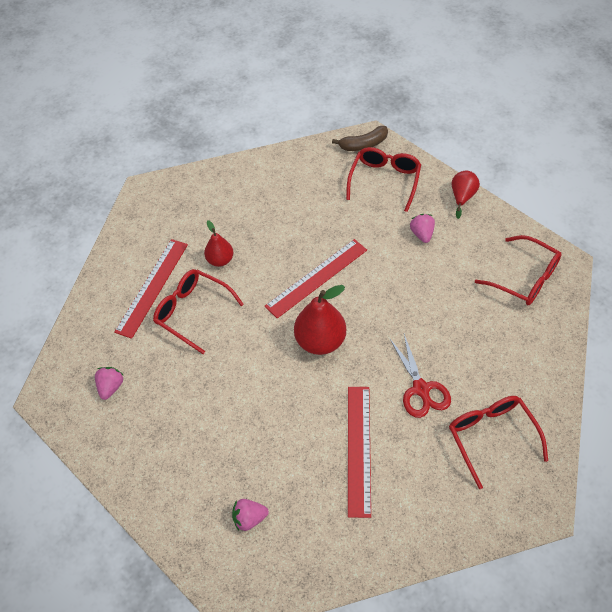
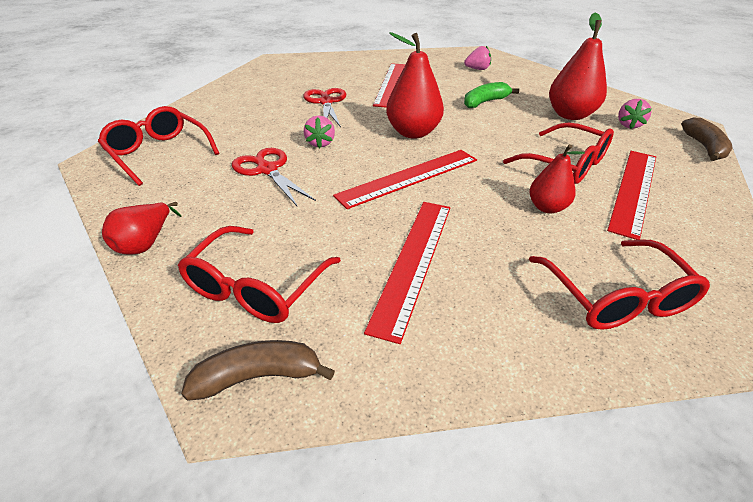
camera: 175 degrees left, 15 degrees down
pink strawberry [410,214,435,243] -> pink strawberry moved to [304,115,335,148]
red glasses [449,396,548,489] -> red glasses moved to [529,240,710,330]
none -> red scissors [232,148,316,206]
none -> red ruler [364,202,450,344]
none -> green banana [464,82,520,108]
none -> red pear [549,13,607,120]
none -> brown banana [681,118,732,161]

